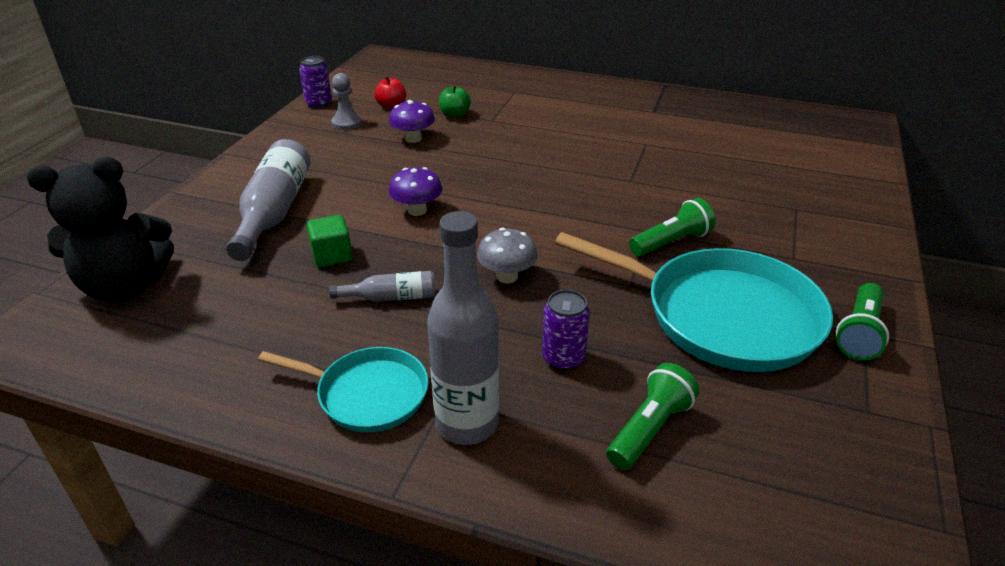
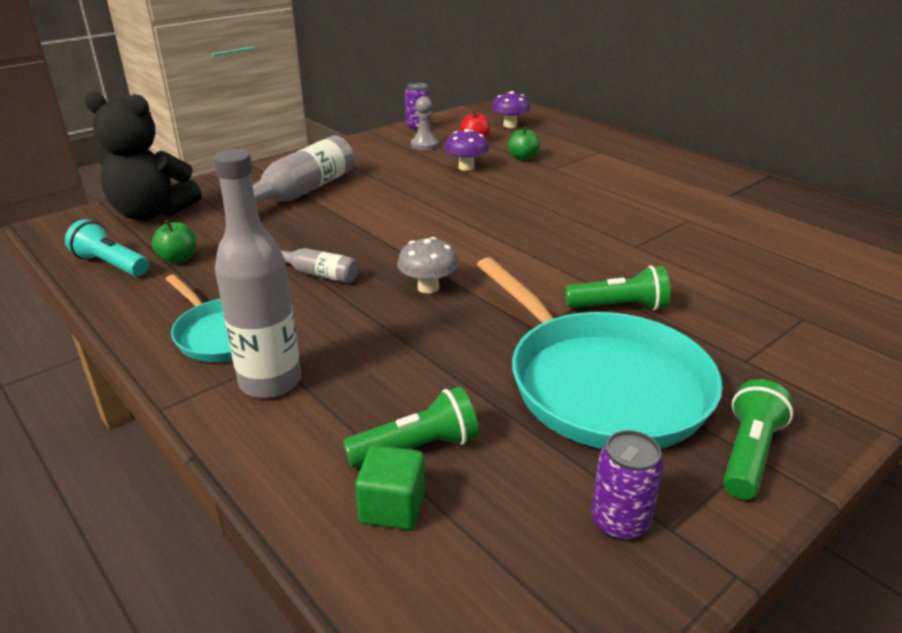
camera: 30 degrees right, 5 degrees down
green cube [307,215,353,267] -> green cube moved to [355,445,426,530]
purple mushroom [389,167,442,216] -> purple mushroom moved to [492,91,530,128]
purple can [542,290,590,371] -> purple can moved to [591,430,664,541]
green flashlight [836,283,889,360] -> green flashlight turned 150 degrees clockwise [723,379,793,500]
none -> turquoise flashlight [65,219,149,276]
none -> green apple [152,220,197,264]

